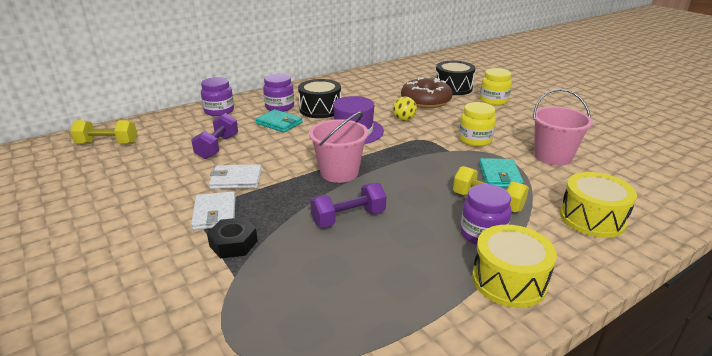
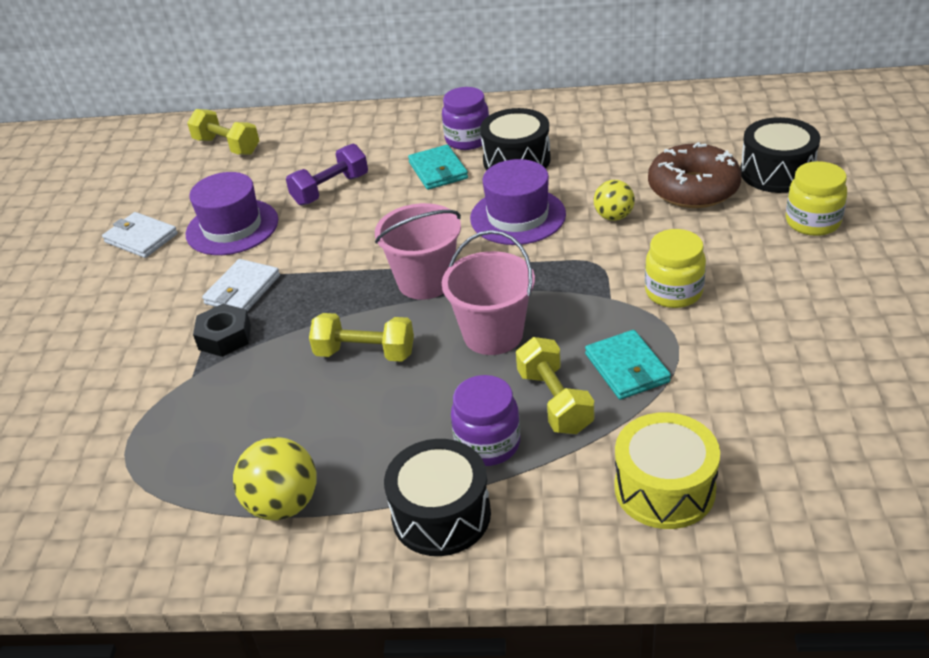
camera: 40 degrees right, 10 degrees up
purple jar [201,77,234,116] -> none
white wallet [209,164,262,189] -> white wallet moved to [102,212,178,258]
purple dumbbell [310,183,386,228] -> yellow dumbbell [309,313,414,362]
yellow drum [472,225,557,308] -> black drum [384,439,491,556]
turquoise wallet [479,158,524,188] -> turquoise wallet turned 60 degrees counterclockwise [585,330,671,400]
pink bucket [533,89,593,166] -> pink bucket moved to [442,230,535,355]
none -> purple hat [186,172,278,255]
none -> yellow ball [233,437,317,520]

